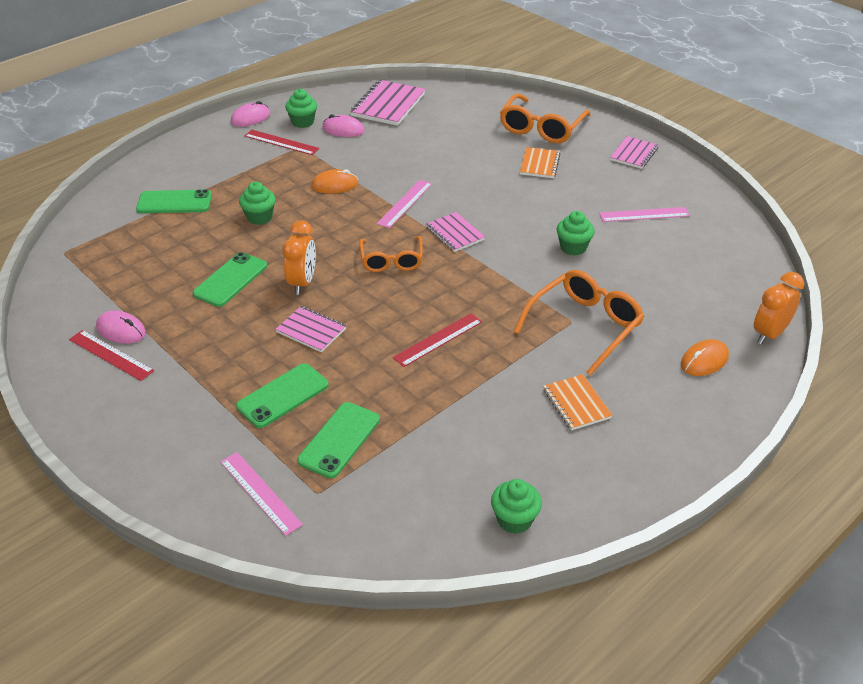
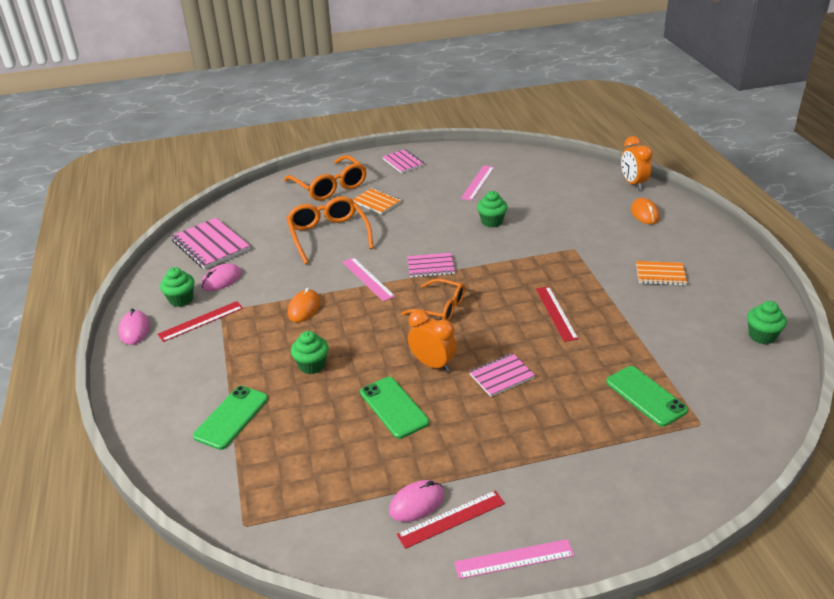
camera: 60 degrees left, 5 degrees down
pink ruler [220,452,303,536] -> pink ruler moved to [454,539,575,579]
green phone [236,363,329,428] -> none
orange glasses [514,270,645,376] -> orange glasses moved to [286,196,374,264]

